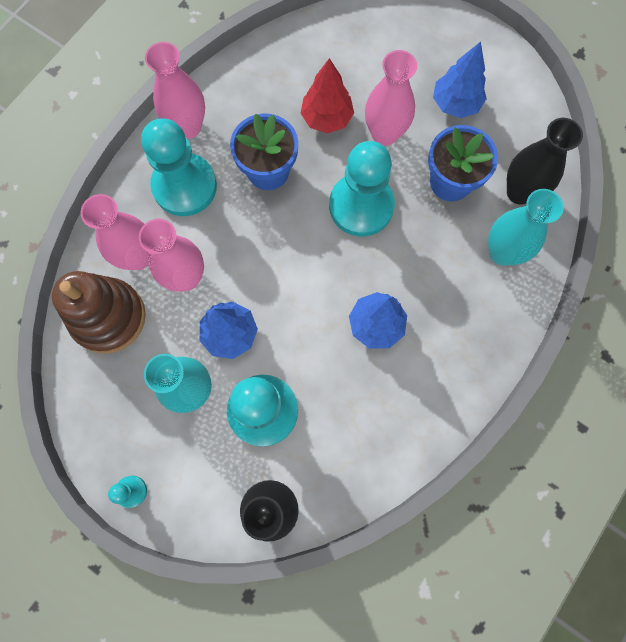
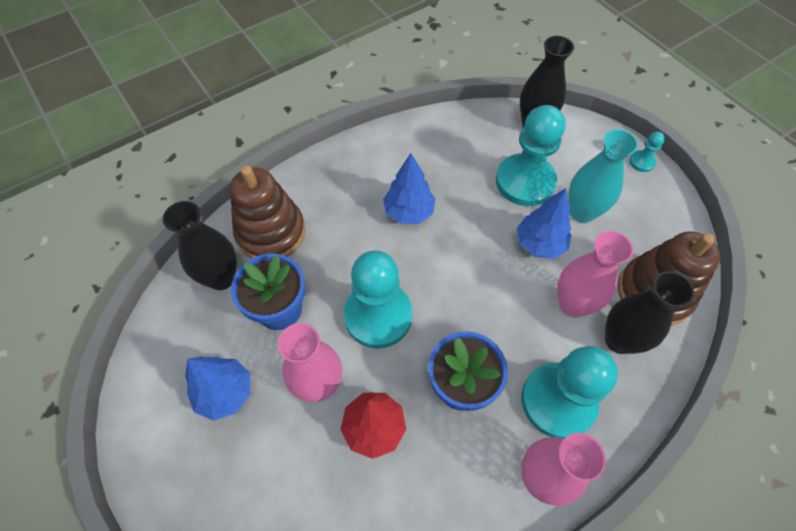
camera: 160 degrees left, 15 degrees down
pink vase [81,194,149,270] -> black vase [605,271,695,354]
turquoise vase [488,189,564,266] -> brown stacking toy [230,166,306,259]

